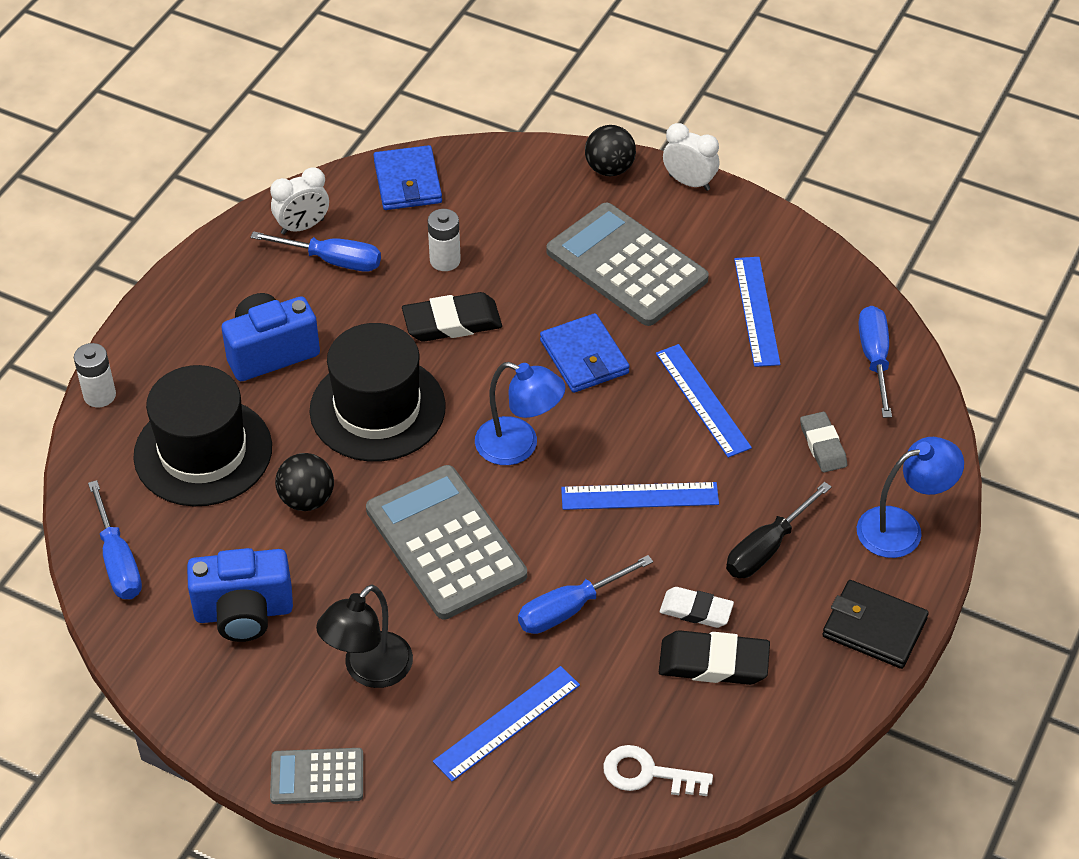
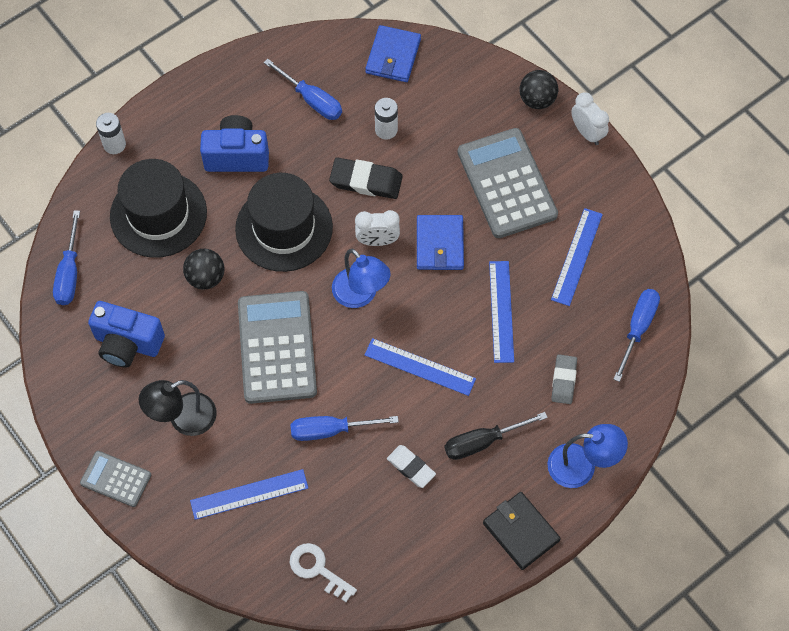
camera: 25 degrees right, 15 degrees up
white clock [270,167,329,235] -> white clock moved to [355,210,400,246]
black eraser [659,630,770,685] -> none

